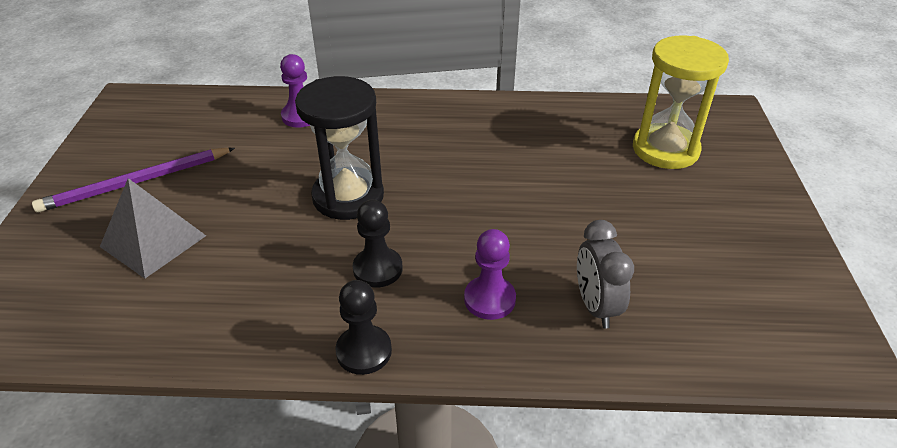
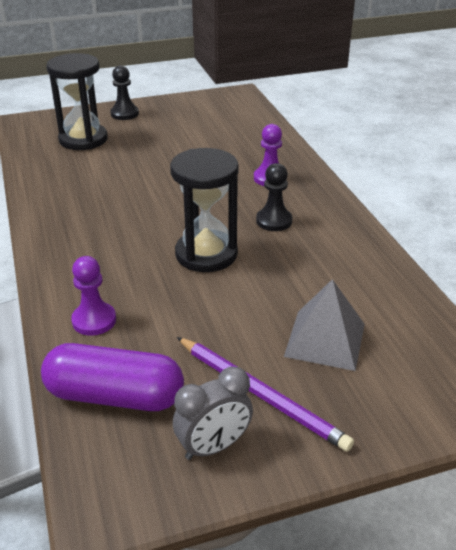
camera: 110 degrees left, 5 degrees down
black pawn [335,280,392,375] -> black pawn moved to [110,65,139,120]
grey clock [577,220,634,329] -> grey clock moved to [173,367,253,460]
yellow hourglass [633,36,729,169] -> black hourglass [46,53,108,150]
none -> purple capsule [41,343,184,411]

